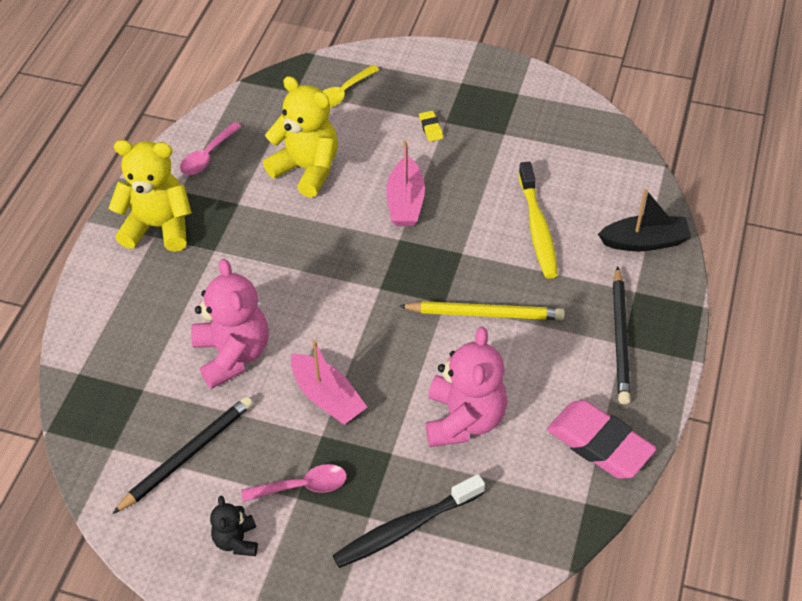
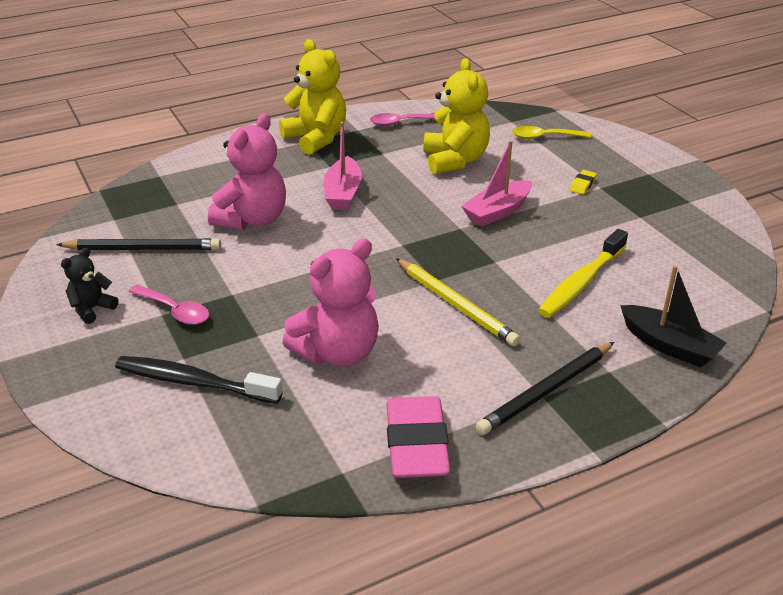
camera: 45 degrees right, 15 degrees down
pink boat [291,340,367,425] -> pink boat moved to [324,122,362,210]

